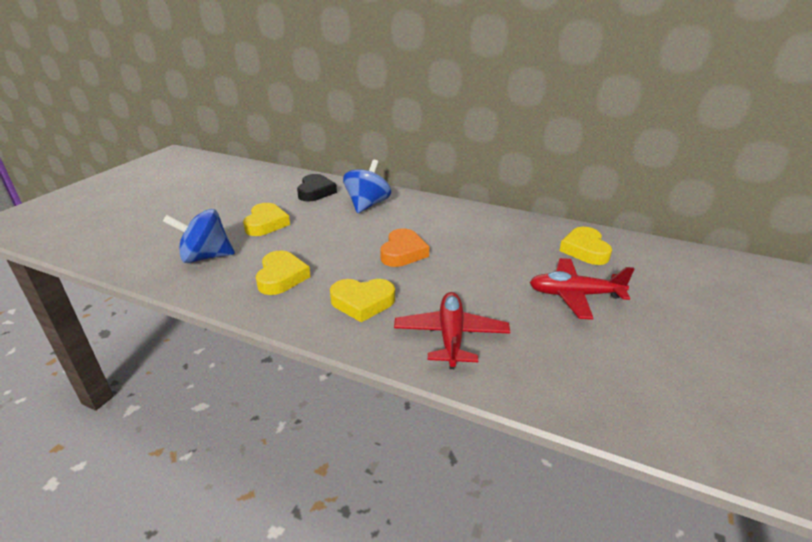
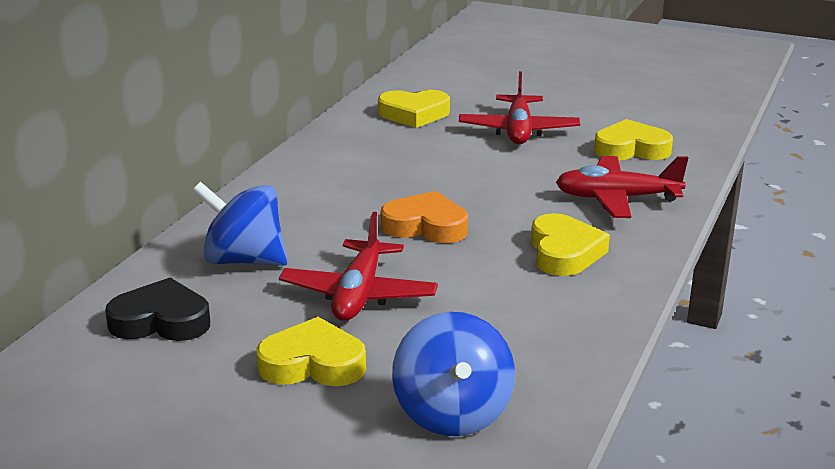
camera: 90 degrees left, 5 degrees down
yellow heart [256,250,311,295] -> yellow heart moved to [594,119,673,160]
none -> red plane [279,212,438,321]

